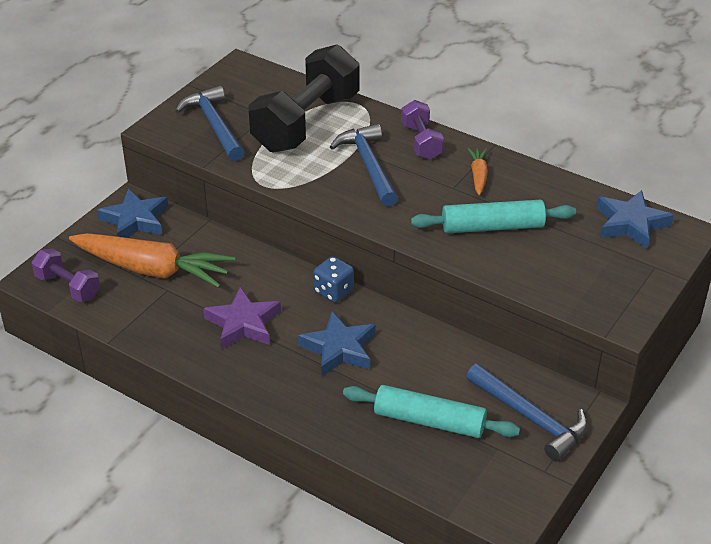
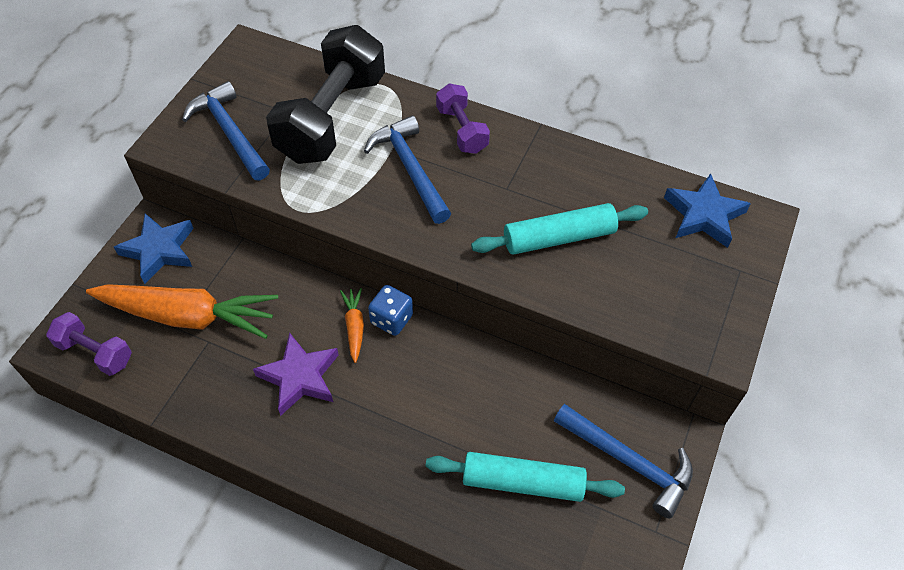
camera: 10 degrees left, 15 degrees up
blue star [298,311,375,376] -> none
orange carrot [468,148,488,196] -> orange carrot moved to [340,288,364,363]

